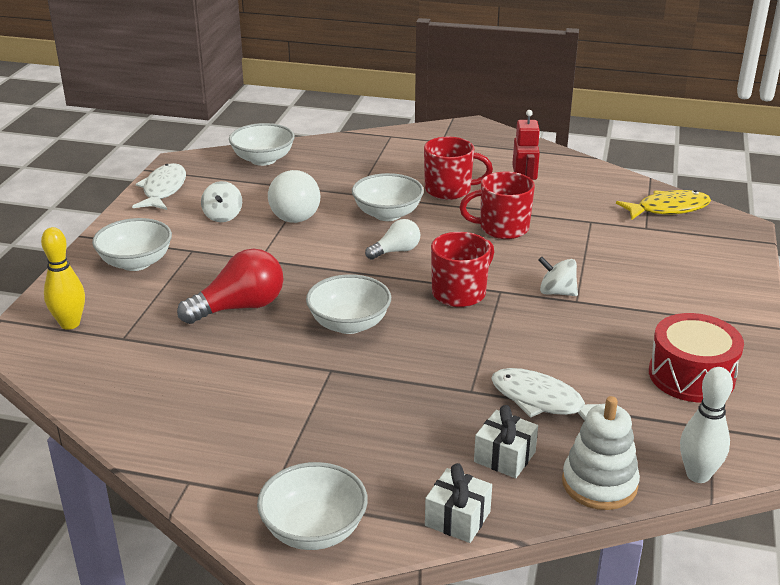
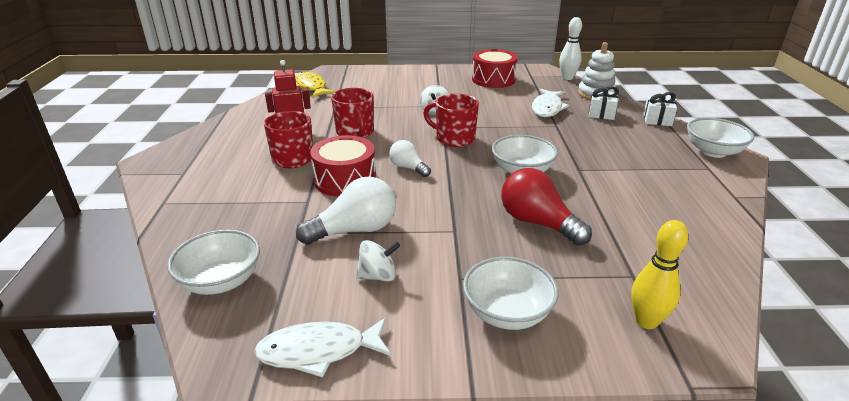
camera: 105 degrees left, 0 degrees up
white bowl [352,173,424,221] -> red drum [310,135,376,197]

